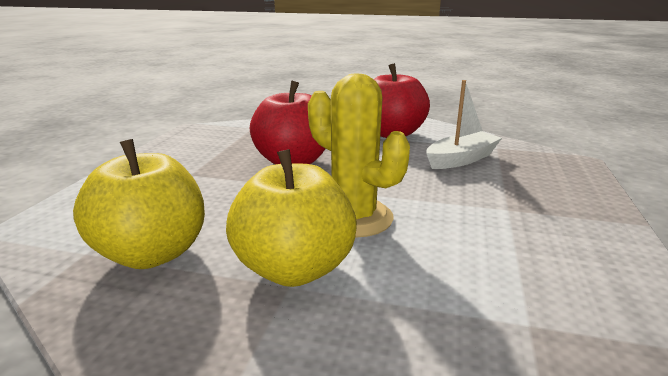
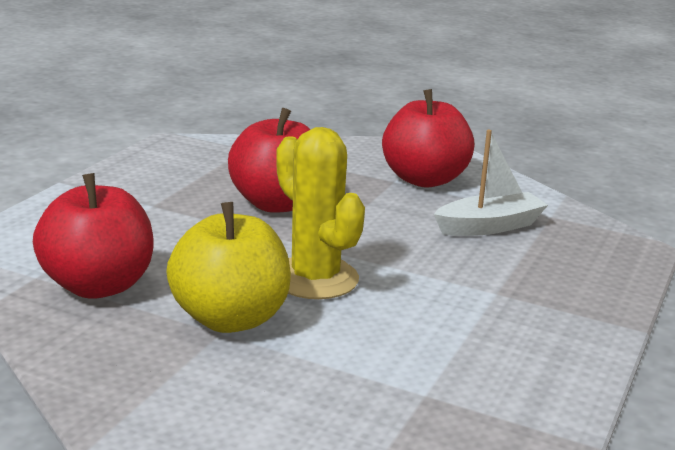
camera: 10 degrees right, 0 degrees up
yellow apple [73,139,205,269] -> red apple [33,173,154,299]

